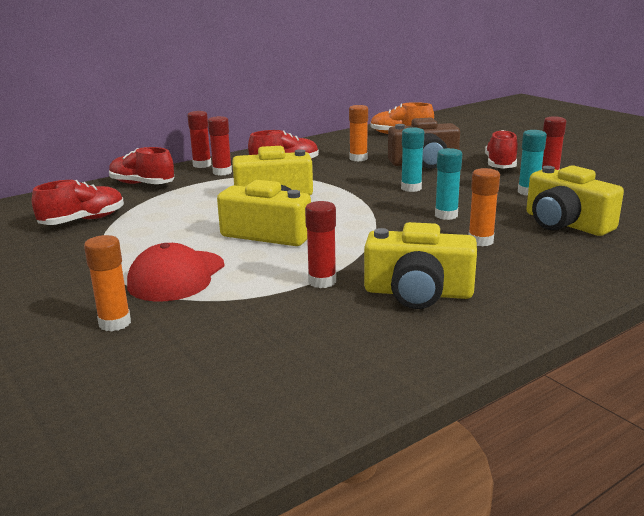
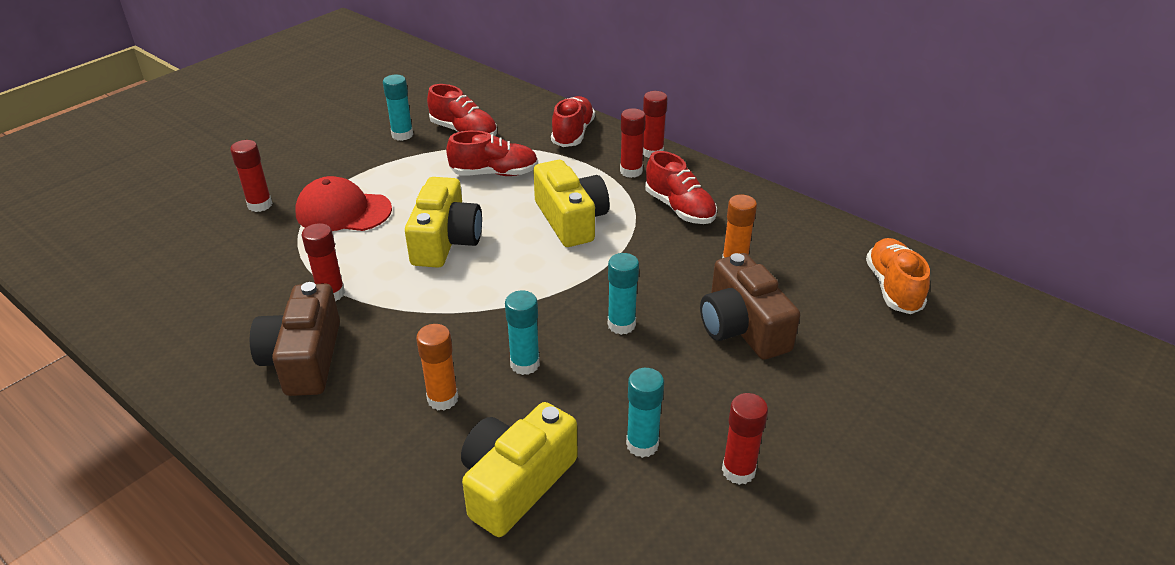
camera: 75 degrees right, 15 degrees up
orange glue stick [84,235,131,331] -> red glue stick [230,140,272,212]
yellow camera [364,222,477,309] -> brown camera [250,282,340,396]
red shoe [485,130,518,169] -> red shoe moved to [446,130,538,176]
none -> turquoise glue stick [383,75,413,141]

